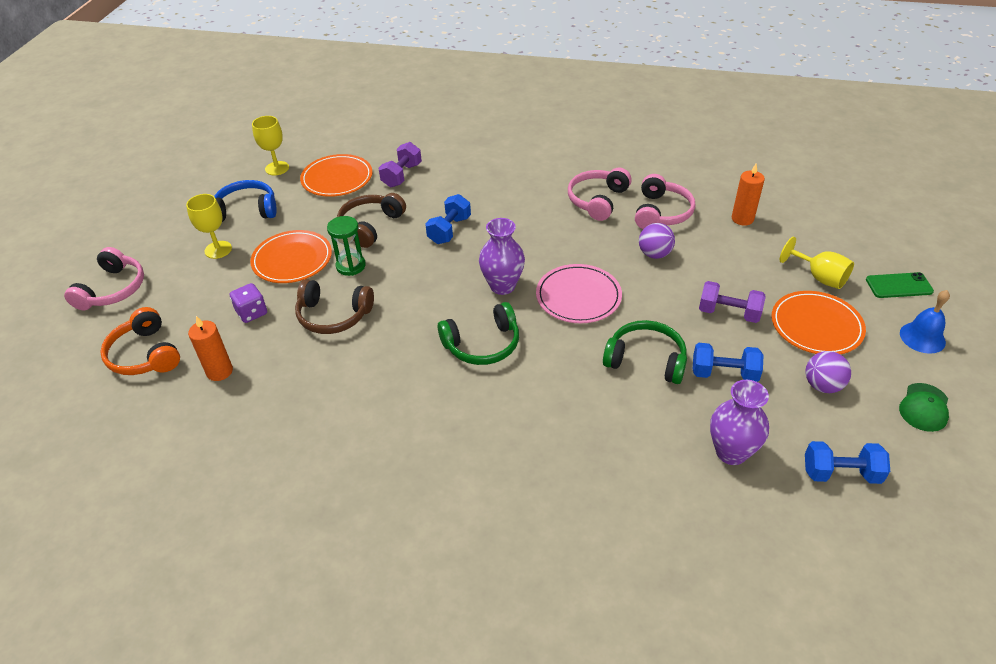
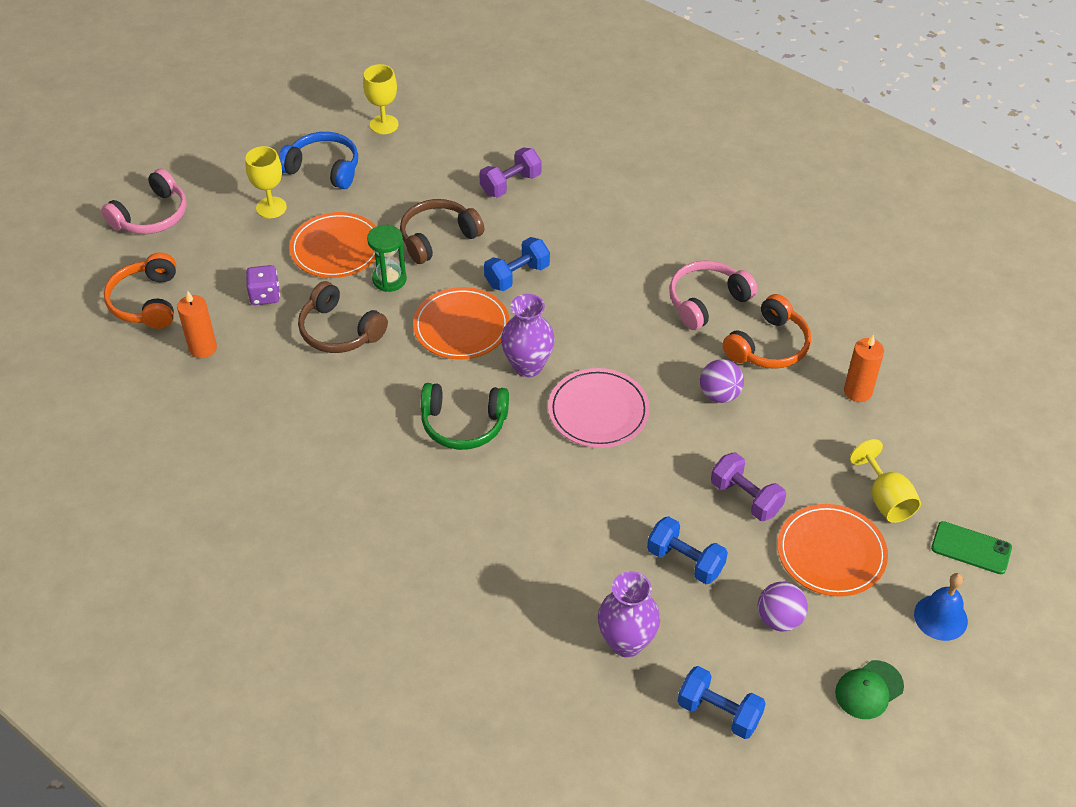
camera: 25 degrees right, 5 degrees up
orange plate [300,154,373,197] -> orange plate moved to [413,287,510,359]
green headphones [603,320,687,384] -> none
pink headphones [635,174,695,229] -> orange headphones [722,294,811,369]

